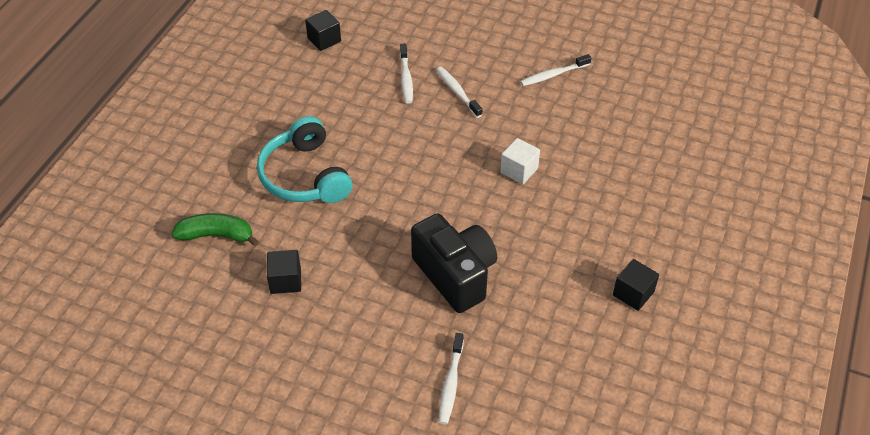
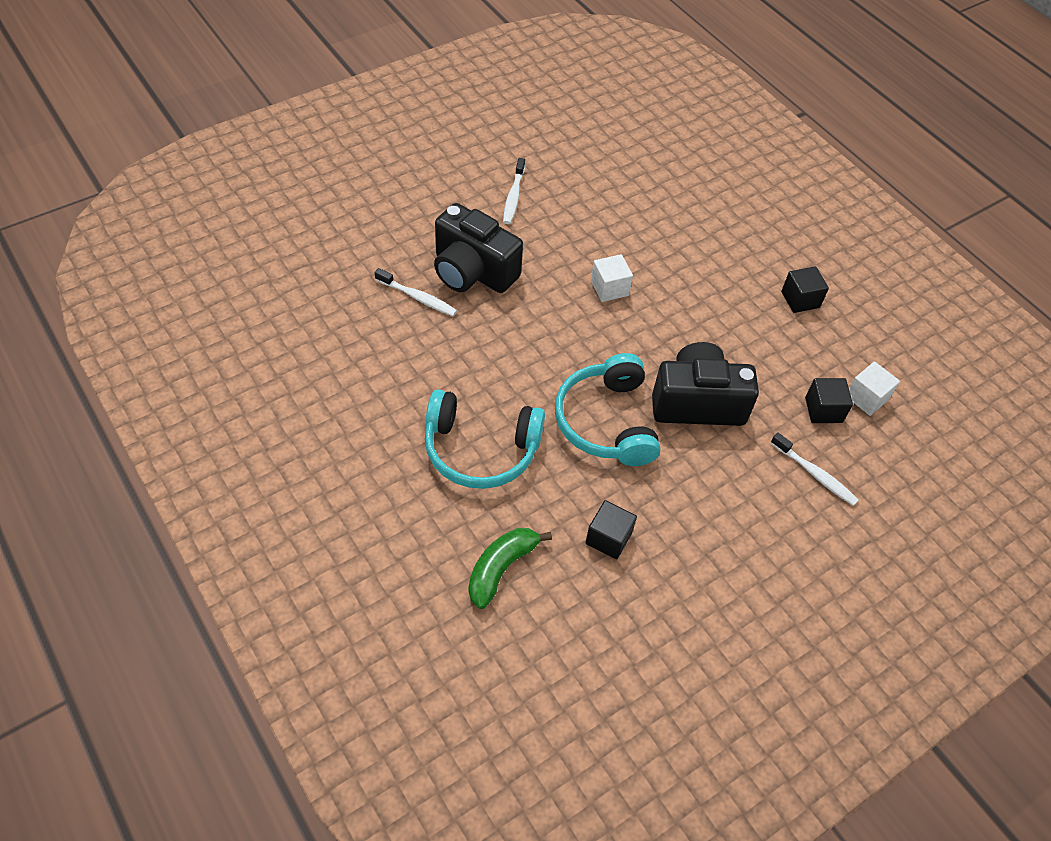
camera: 60 degrees left, 5 degrees up
black cube [305,10,341,51] -> black cube moved to [805,378,853,423]
white toothbrush [436,67,483,118] -> black camera [434,203,523,293]
none -> turquoise headphones [555,353,661,466]
none -> white cube [849,362,900,416]

